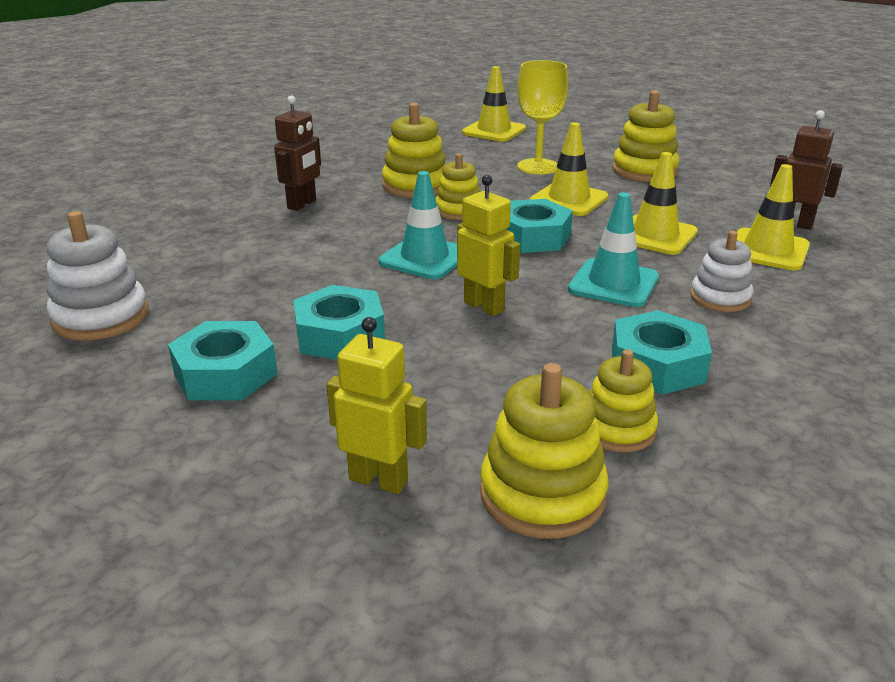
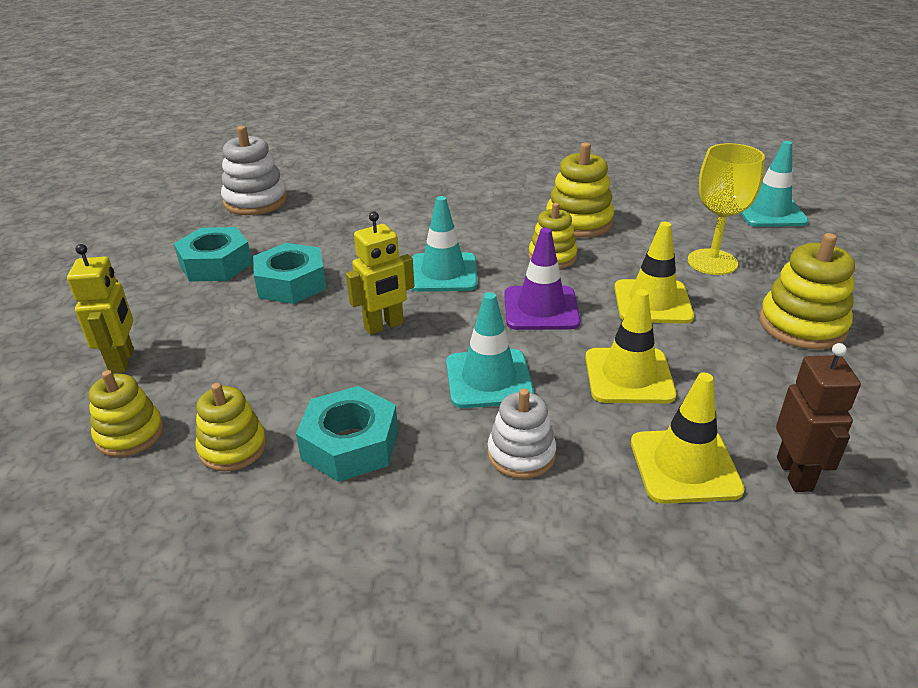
camera: 60 degrees right, 5 degrees up
brown robot [274,96,321,211] -> none
yellow robot [457,175,520,316] -> yellow robot turned 45 degrees clockwise [346,211,414,335]
yellow traffic cone [462,66,526,142] -> turquoise traffic cone [740,141,809,227]
yellow stacking toy [480,363,609,539] -> yellow stacking toy [89,370,163,457], size x0.67
turquoise nut [505,199,573,253] -> purple traffic cone [504,228,580,330]

